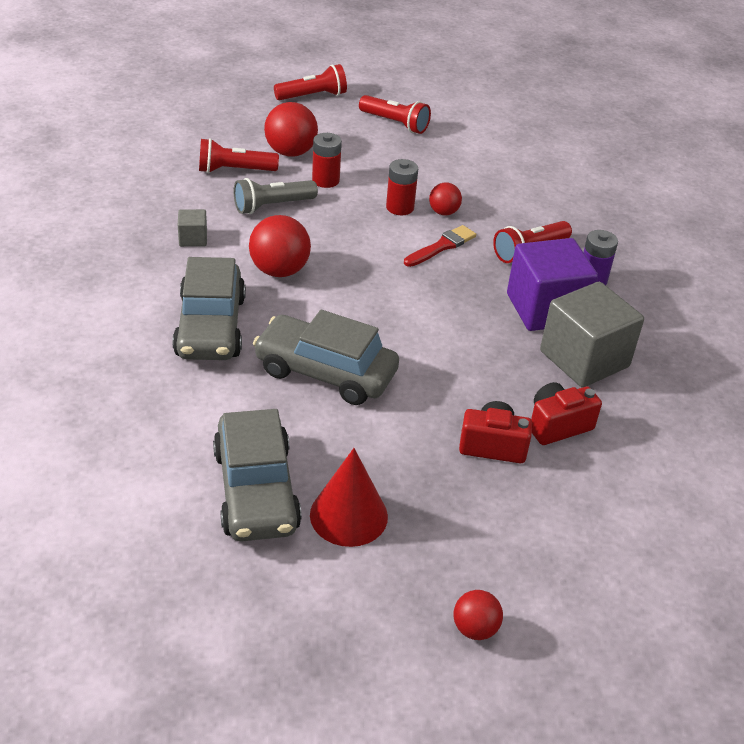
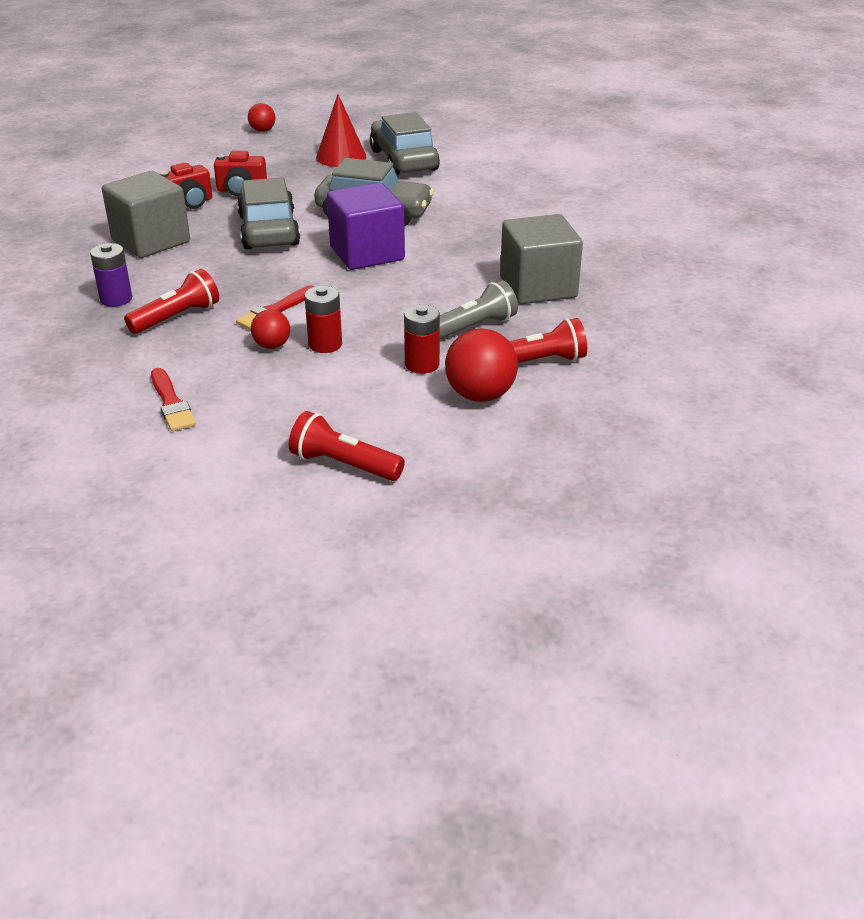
camera: 175 degrees right, 5 degrees down
grey car [172,257,246,360] -> grey car moved to [237,177,300,250]
grey cube [178,209,207,247] -> grey cube [500,214,583,304], size x2.22
red ball [249,215,311,277] -> none
red flashlight [274,64,347,100] -> none
purple cube [507,238,598,331] -> purple cube moved to [327,183,405,270]
none -> red brush [151,368,196,431]

